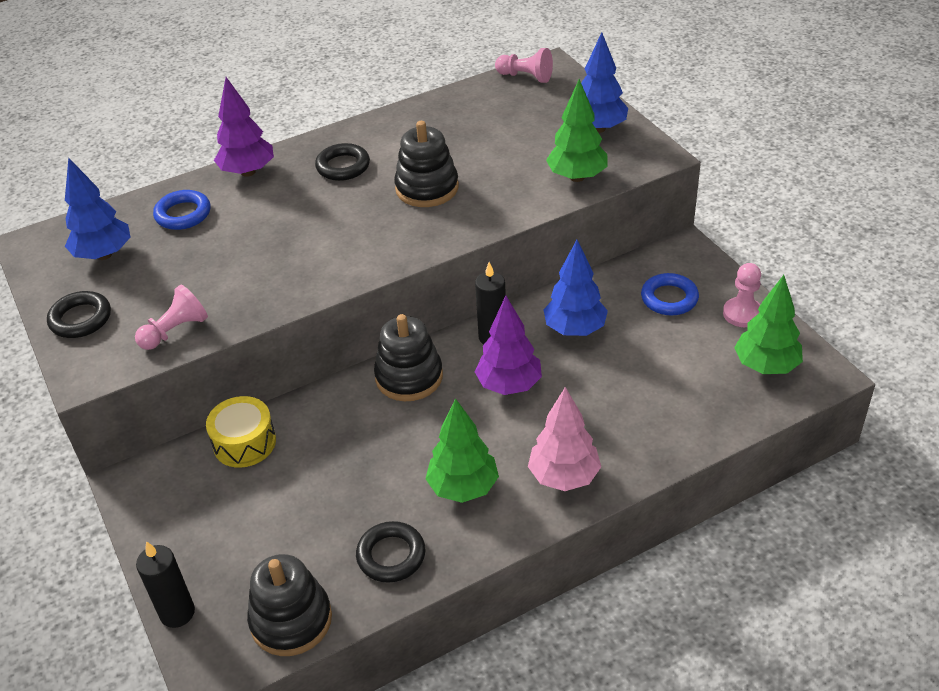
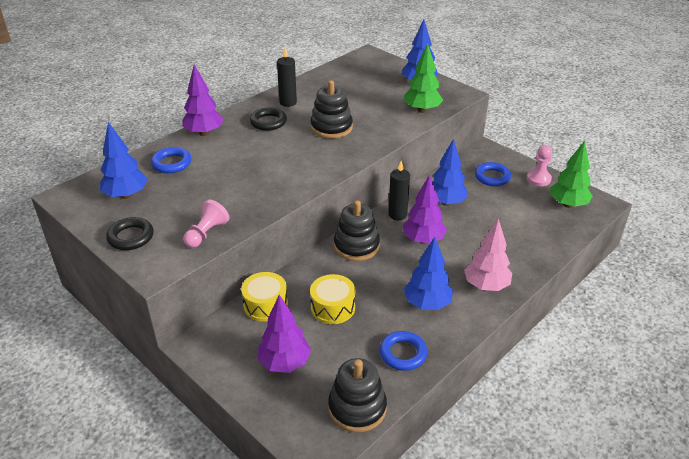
camera: 20 degrees left, 5 degrees down
black candle [136,541,195,628] -> black candle moved to [277,47,297,107]
black ring [356,521,425,583] -> blue ring [379,331,428,371]
green tree [425,398,499,503] -> blue tree [404,237,453,310]
pink pawn [495,48,553,83] -> none
none -> purple tree [258,295,311,373]
none -> yellow drum [310,274,355,324]

